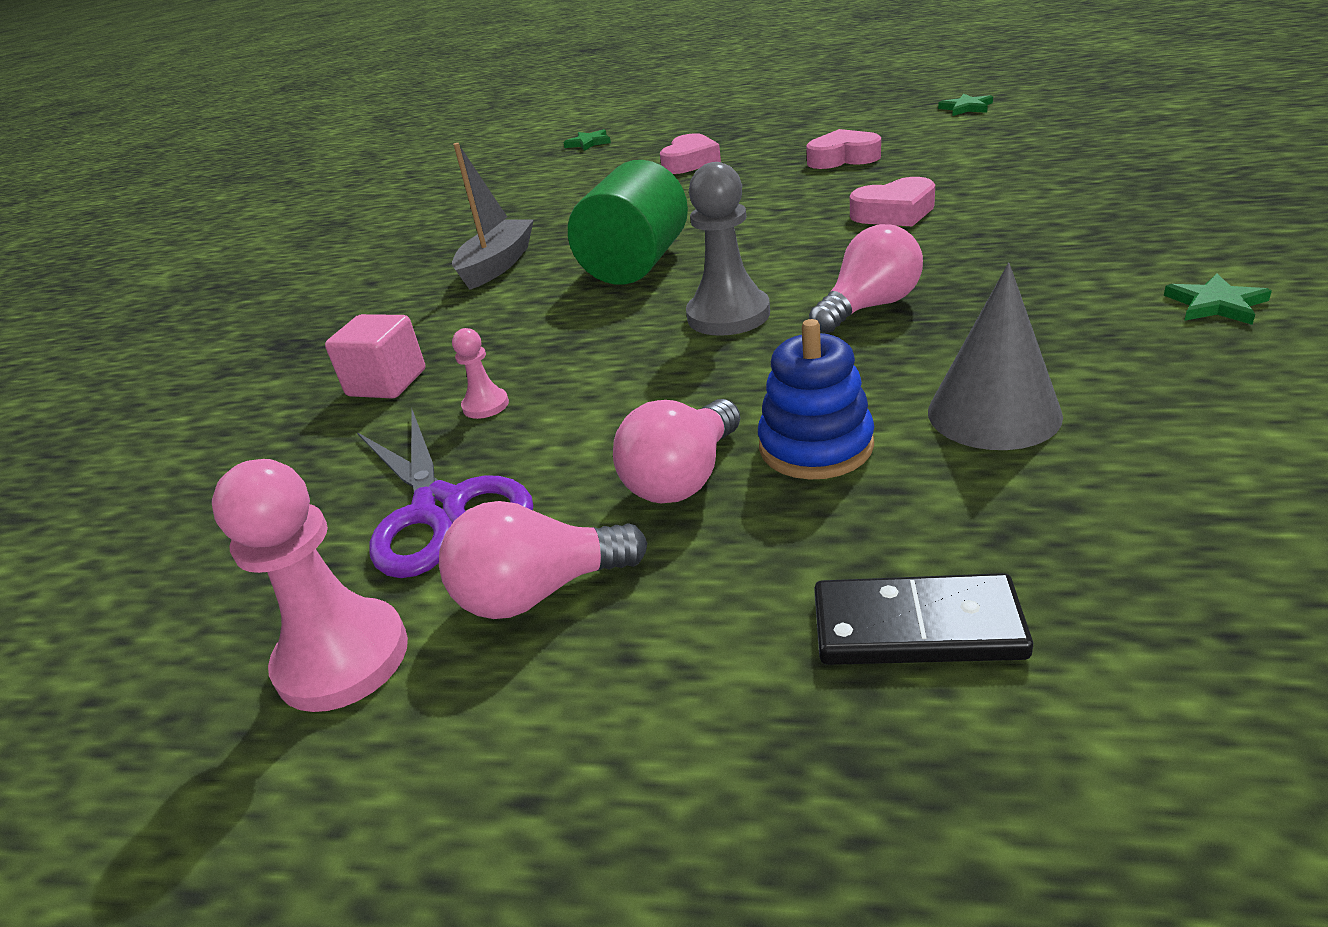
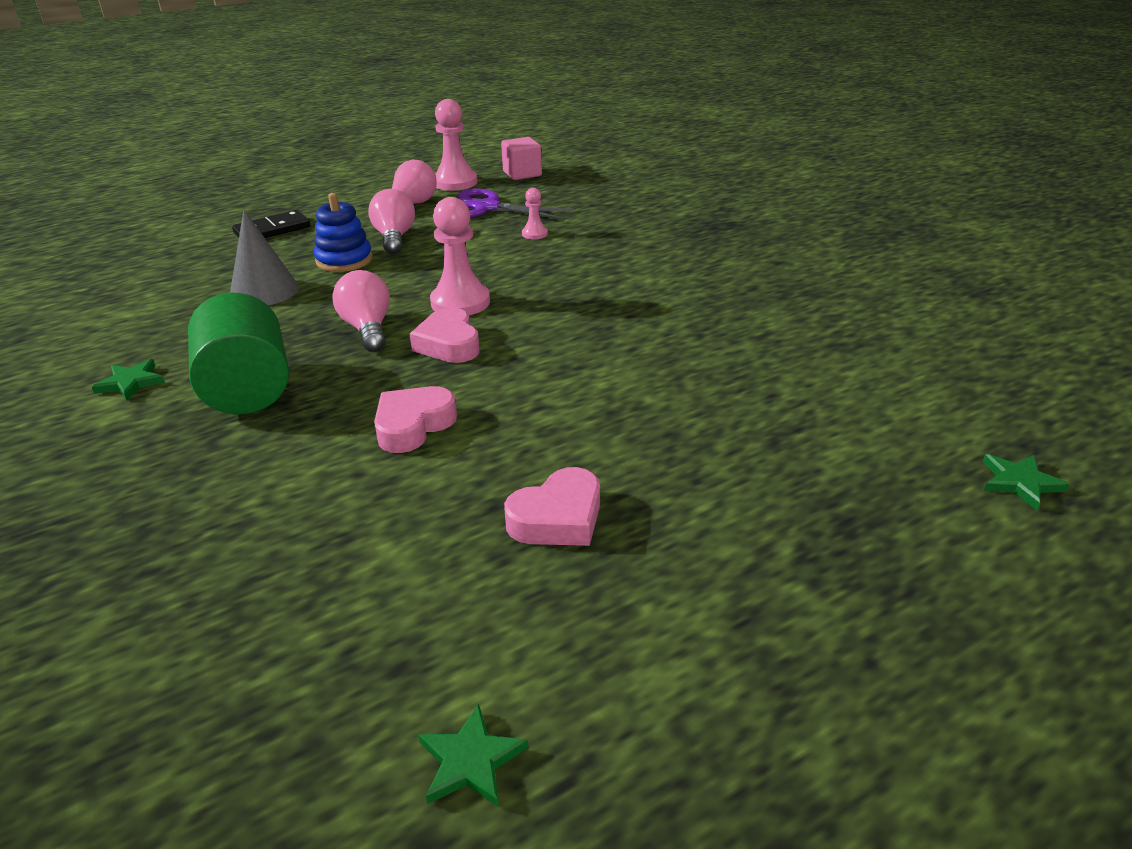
camera: 135 degrees right, 0 degrees up
pink cube [325,314,425,399] -> pink cube moved to [501,137,542,180]
grey boat [452,143,534,290] -> none
green cylinder [568,160,688,285] -> green cylinder moved to [188,293,289,414]
pink heart [660,133,721,174] -> pink heart moved to [410,307,480,363]
grey pawn [686,162,770,336] -> pink pawn [430,197,490,315]
pink light bulb [809,224,923,334] -> pink light bulb turned 150 degrees clockwise [332,270,390,352]

